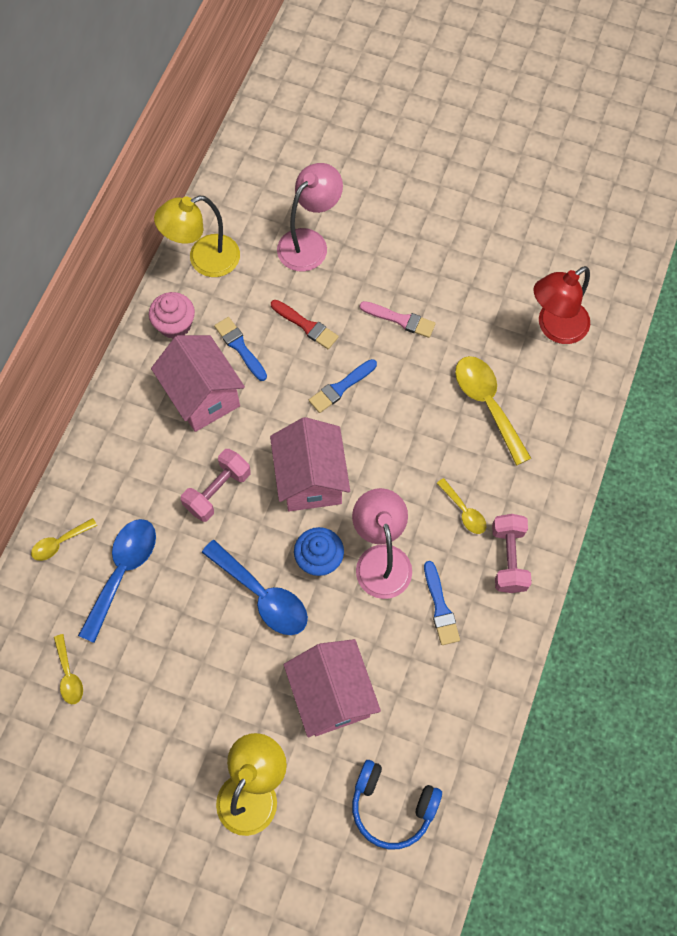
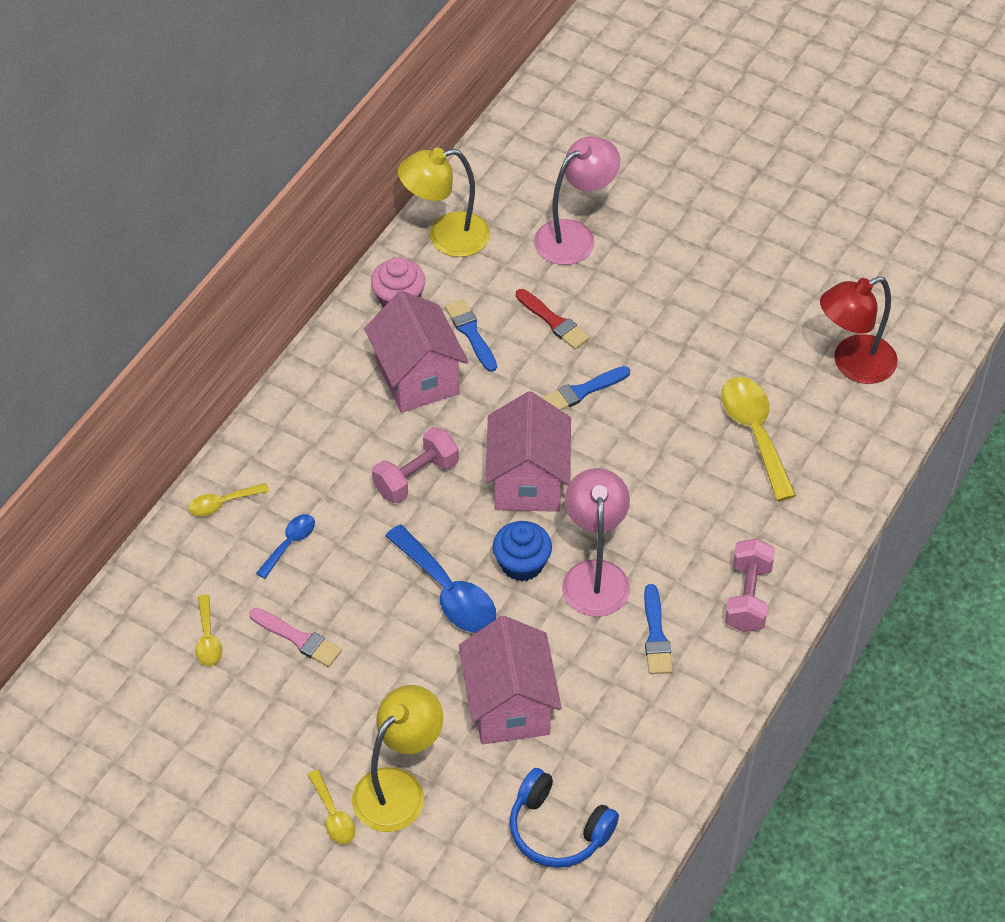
camera: 10 degrees right, 15 degrees down
blue spoon [78,519,156,643] -> blue spoon [256,514,315,579], size x0.54
pink brush [360,301,436,338] -> pink brush moved to [250,608,342,667]
yellow spoon [437,478,486,534] -> yellow spoon moved to [307,770,355,844]

